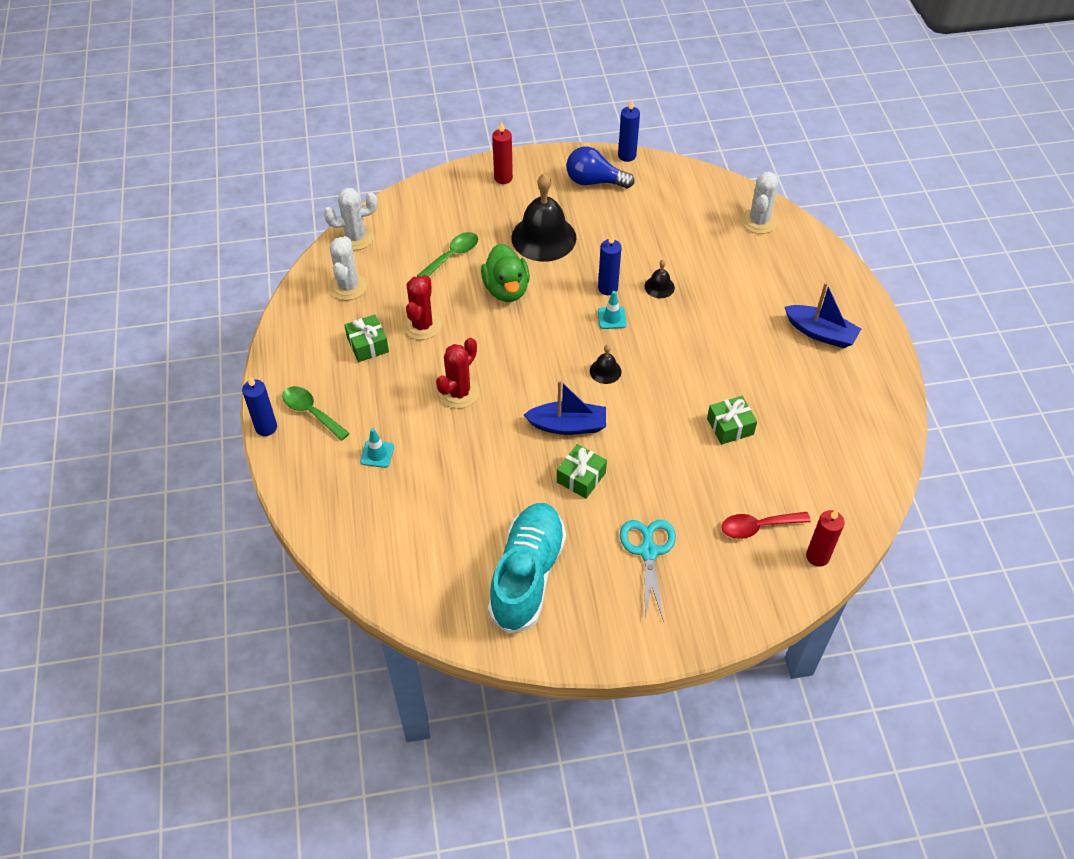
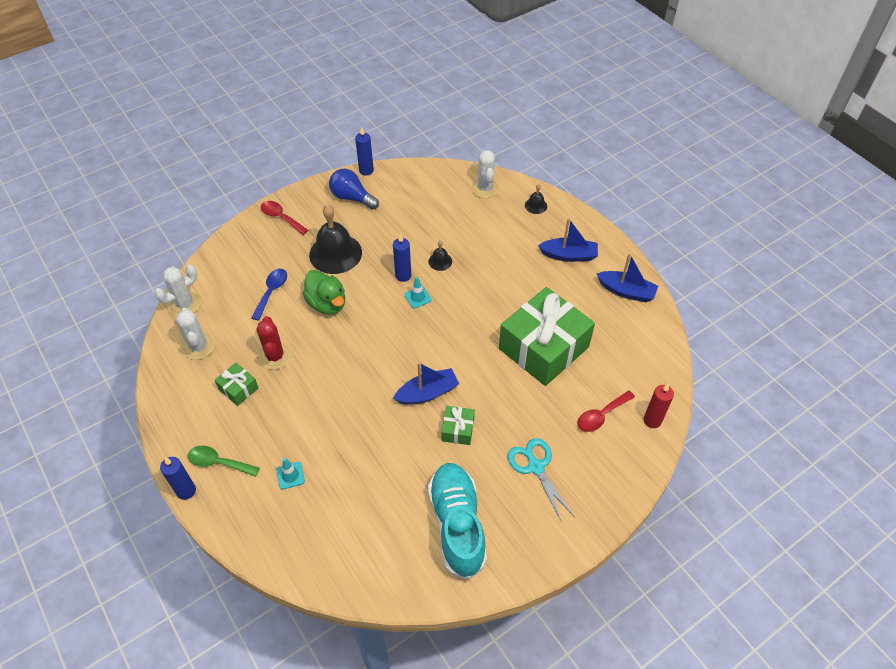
camera: 25 degrees left, 0 degrees up
green spoon [417,232,478,277] -> blue spoon [251,269,287,320]
red cactus [436,338,479,409] -> none
red candle [492,121,513,184] -> red spoon [261,201,308,235]
blue light bulb [566,147,635,188] -> blue light bulb turned 45 degrees clockwise [329,169,379,210]
black bell [590,345,622,384] -> black bell moved to [525,184,547,214]
green gift [707,396,757,444] -> green gift [499,287,595,386], size x2.35
none -> blue boat [597,253,658,302]

